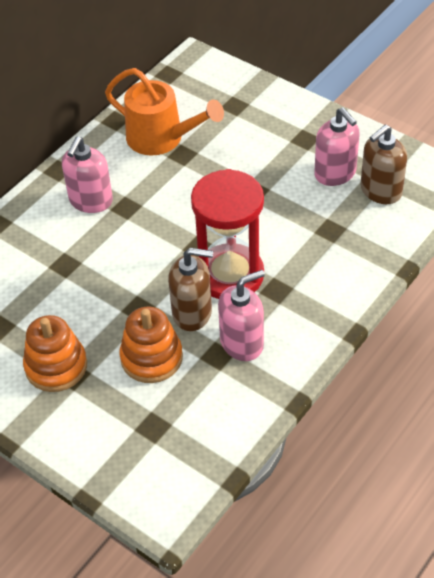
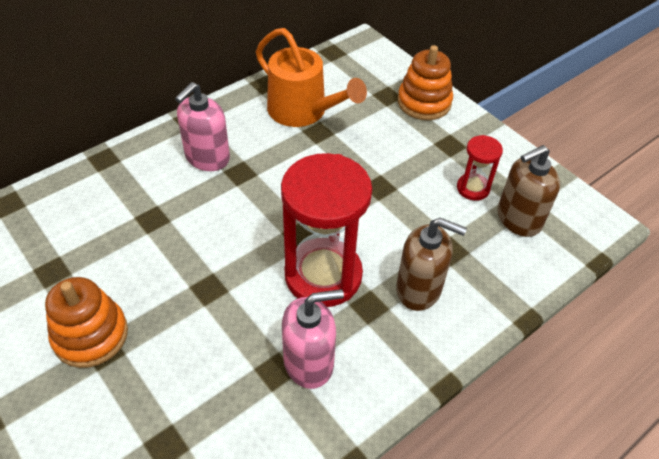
camera: 10 degrees right, 0 degrees up
orange stacking toy [119,307,183,383] -> orange stacking toy moved to [398,45,453,120]
brown soap dispenser [168,248,213,331] -> brown soap dispenser moved to [396,218,467,311]
pink soap dispenser [314,107,360,186] -> red hourglass [457,135,503,201]

